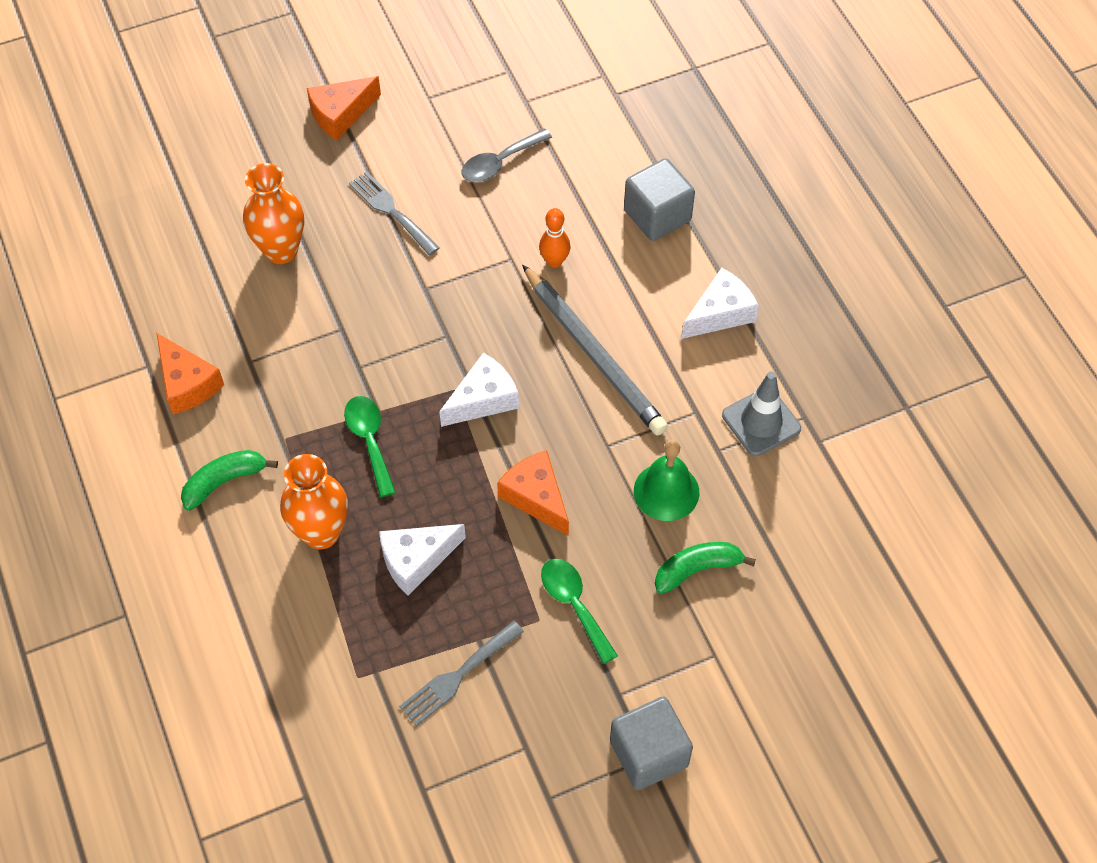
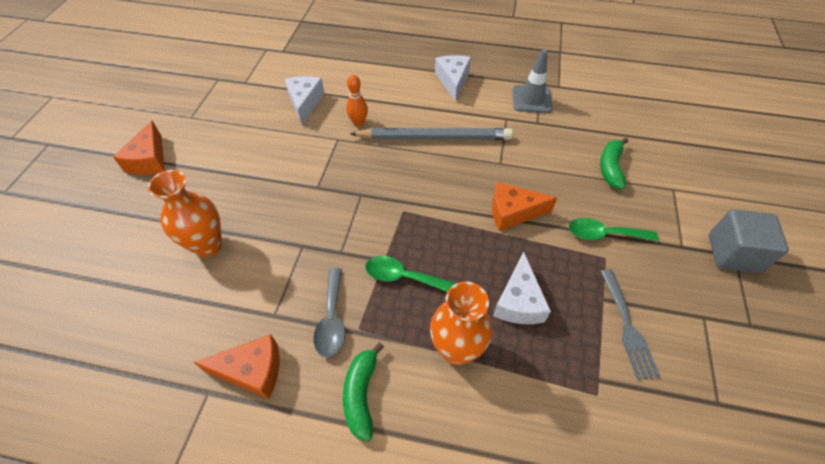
camera: 55 degrees left, 5 degrees down
grey fork [349,171,440,255] -> none
white cheese [439,352,519,427] -> white cheese moved to [285,76,325,125]
grey spoon [462,129,552,182] -> grey spoon moved to [313,268,345,358]
grey cube [624,158,695,241] -> none
green bell [634,440,699,521] -> none

